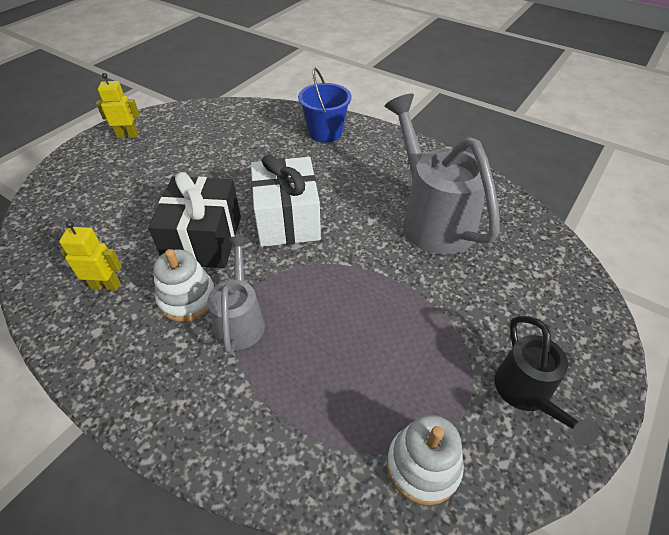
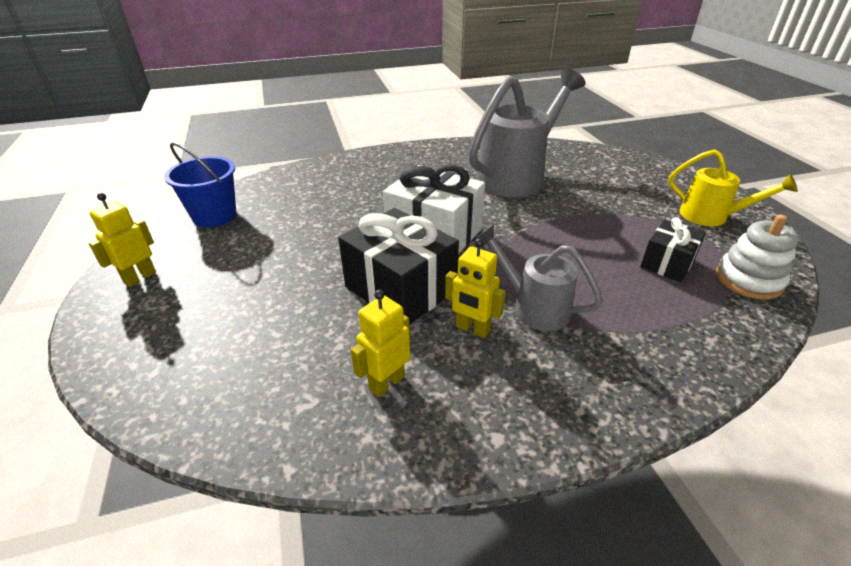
camera: 50 degrees left, 10 degrees down
white stacking toy [153,249,214,322] -> yellow robot [445,238,506,338]
blue bucket [298,68,352,143] -> blue bucket moved to [164,142,236,227]
grey watering can [385,94,500,255] -> grey watering can turned 120 degrees clockwise [468,69,586,197]
black watering can [495,316,599,446] -> yellow watering can [668,149,798,226]
none -> black gift [640,217,706,282]

